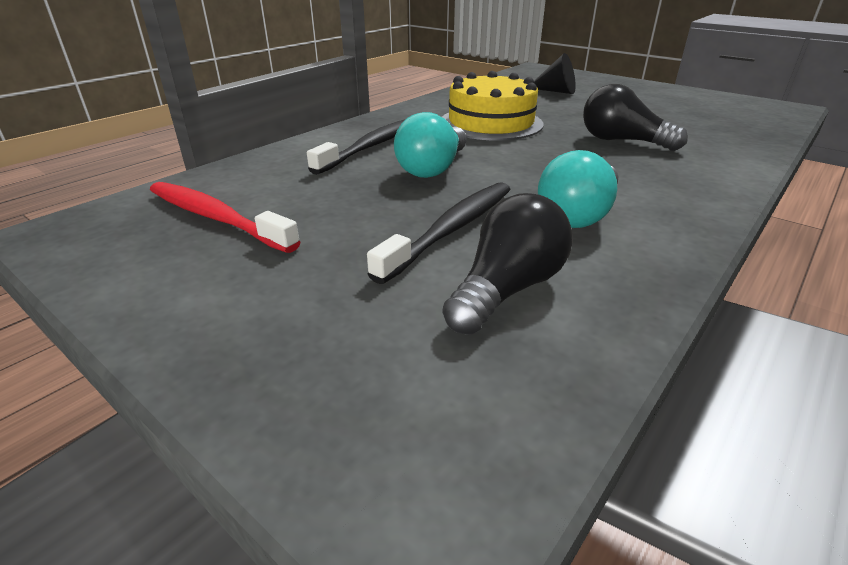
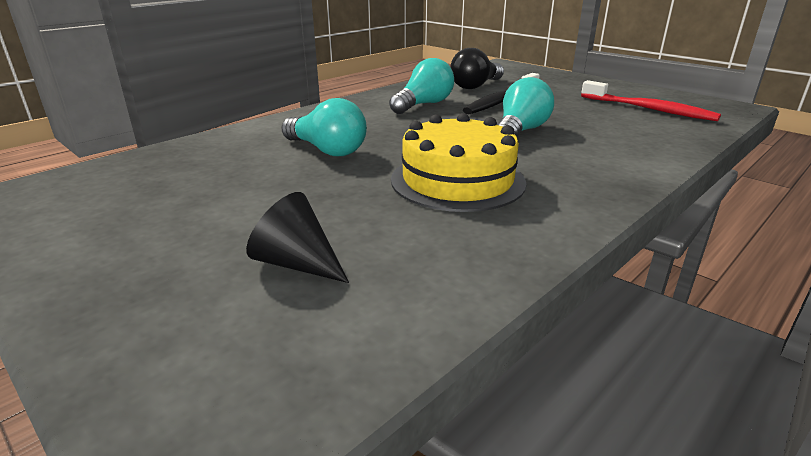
camera: 175 degrees left, 5 degrees down
black toothbrush [307,119,406,175] -> none
black light bulb [583,84,688,151] -> turquoise light bulb [281,98,367,156]

